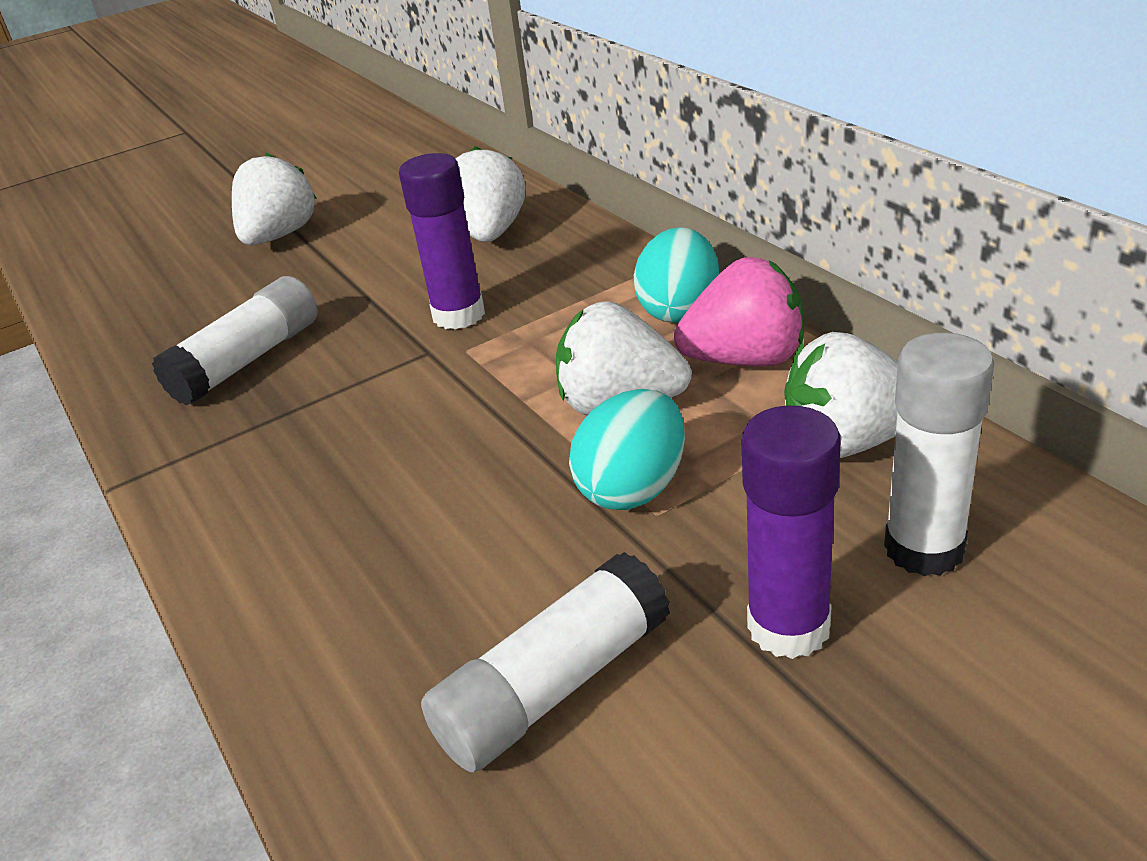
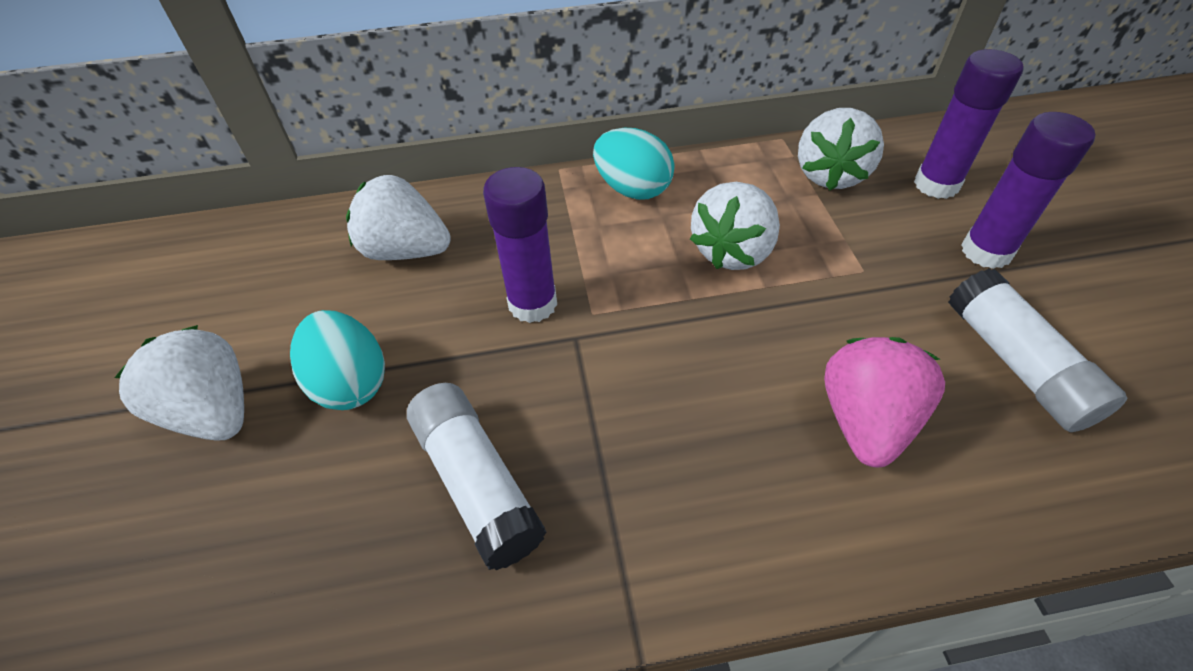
camera: 70 degrees left, 15 degrees up
turquoise egg [569,389,685,510] -> turquoise egg moved to [290,310,385,410]
pink strawberry [674,257,804,366] -> pink strawberry moved to [824,337,945,467]
white glue stick [884,332,995,576] -> purple glue stick [914,49,1023,199]

